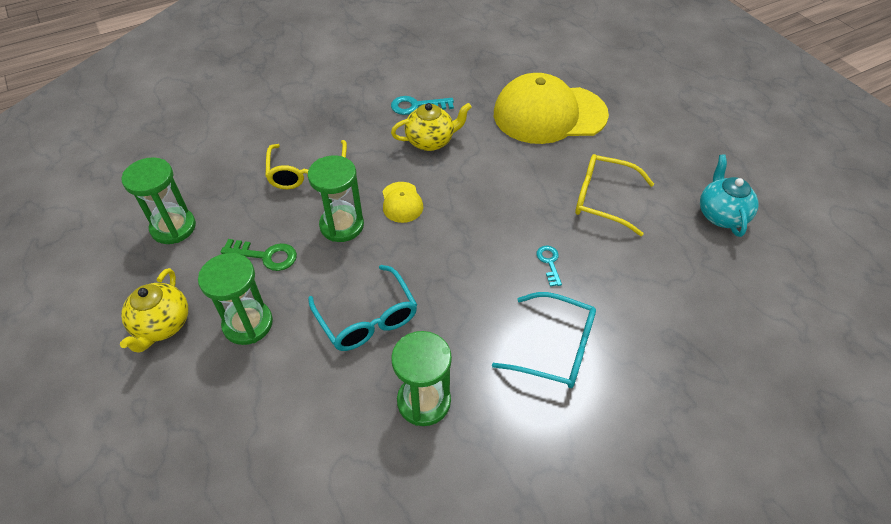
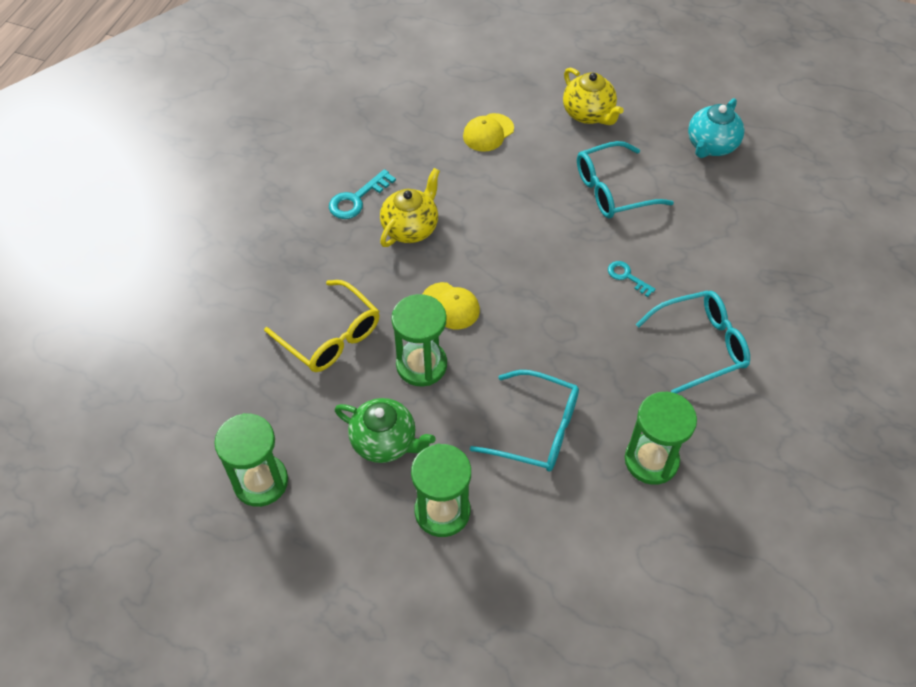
camera: 40 degrees left, 5 degrees up
yellow teapot [120,268,188,353] -> yellow teapot moved to [563,67,624,125]
green key [221,239,297,271] -> green teapot [335,398,435,463]
yellow cap [494,73,609,144] -> yellow cap [463,113,514,152], size x0.42
yellow glasses [575,154,654,236] -> turquoise glasses [577,141,674,218]
turquoise teapot [700,154,758,237] -> turquoise teapot turned 105 degrees counterclockwise [688,98,745,158]

